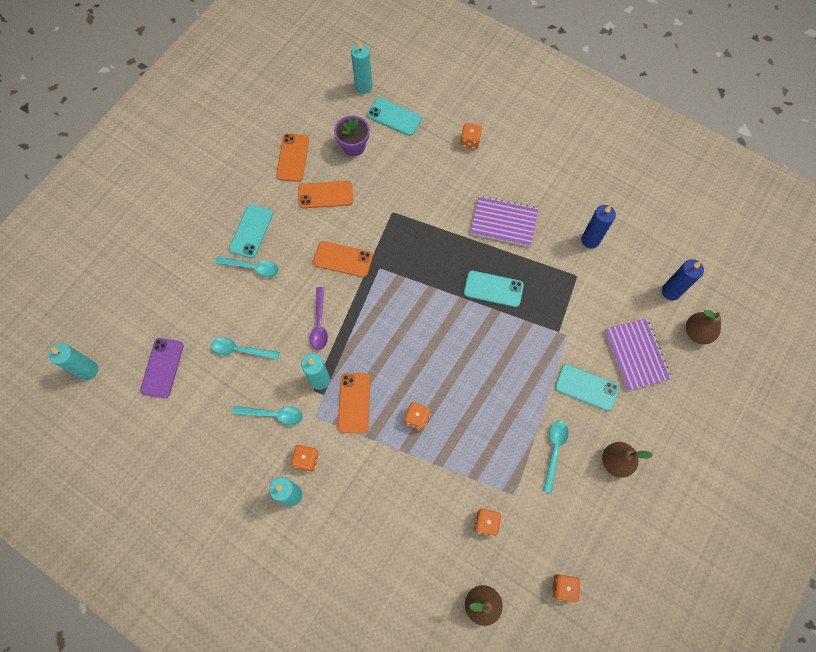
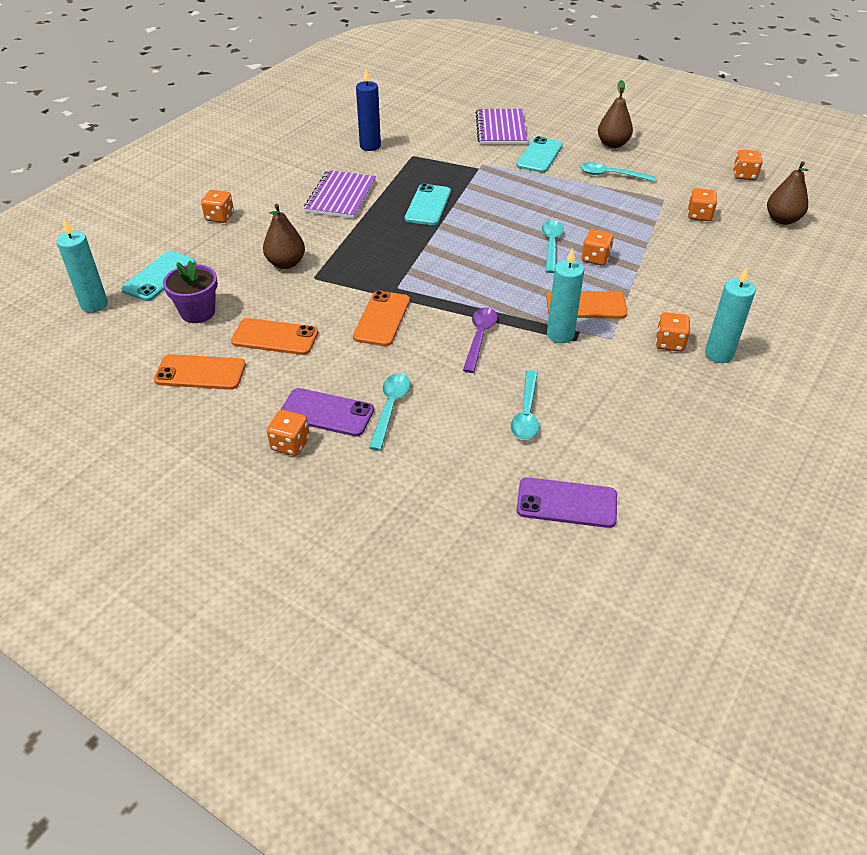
camera: 90 degrees left, 25 degrees down
turquoise candle [49,343,98,380] -> none
turquoise phone [229,205,273,258] -> purple phone [281,388,374,436]
turquoise spoon [232,406,303,425] -> turquoise spoon moved to [542,220,564,273]
orange phone [298,181,353,208] -> orange phone turned 75 degrees counterclockwise [231,318,318,355]
purple spoon [309,287,328,350] -> purple spoon turned 75 degrees counterclockwise [463,307,497,373]
purple notebook [604,318,672,391] -> purple notebook turned 75 degrees counterclockwise [476,109,527,144]
blue candle [662,259,704,300] -> none
brown pear [686,310,721,344] -> brown pear moved to [263,204,305,269]
none -> orange dice [267,410,310,456]

